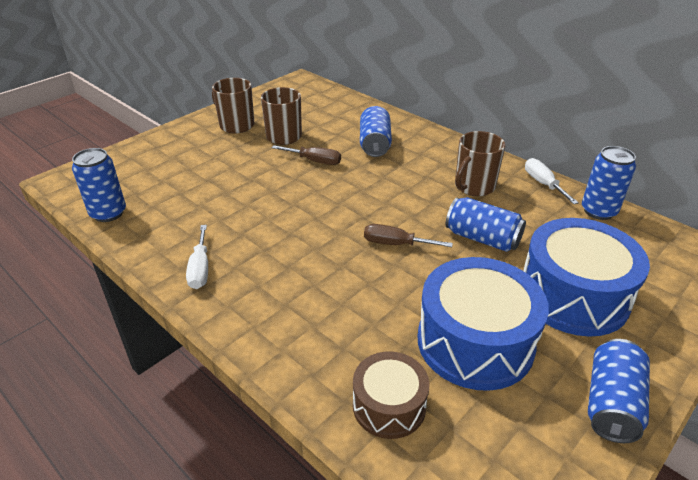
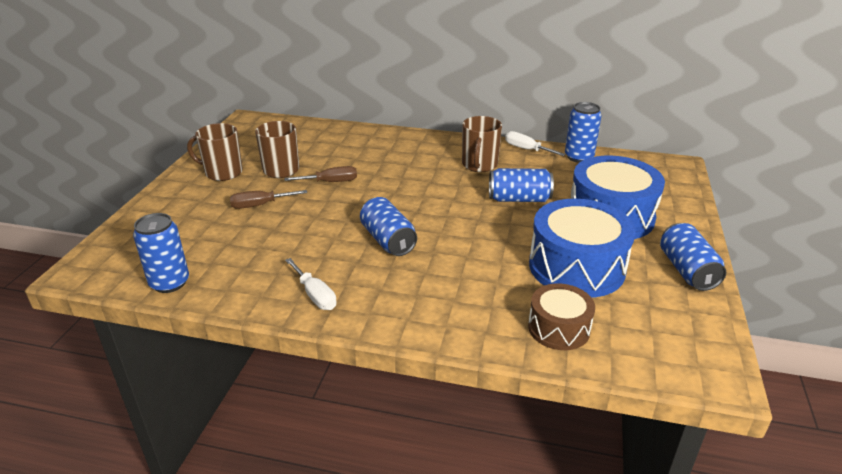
camera: 30 degrees left, 5 degrees down
blue can [360,106,392,157] -> blue can moved to [360,197,417,256]
brown screwdriver [364,224,453,247] -> brown screwdriver moved to [230,190,307,209]

